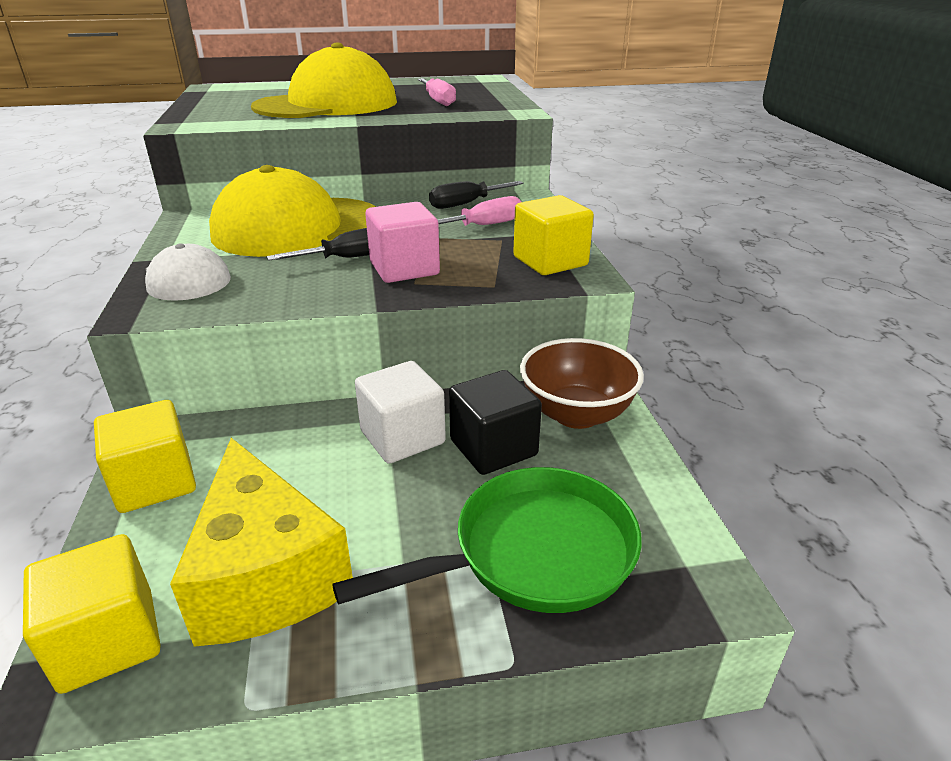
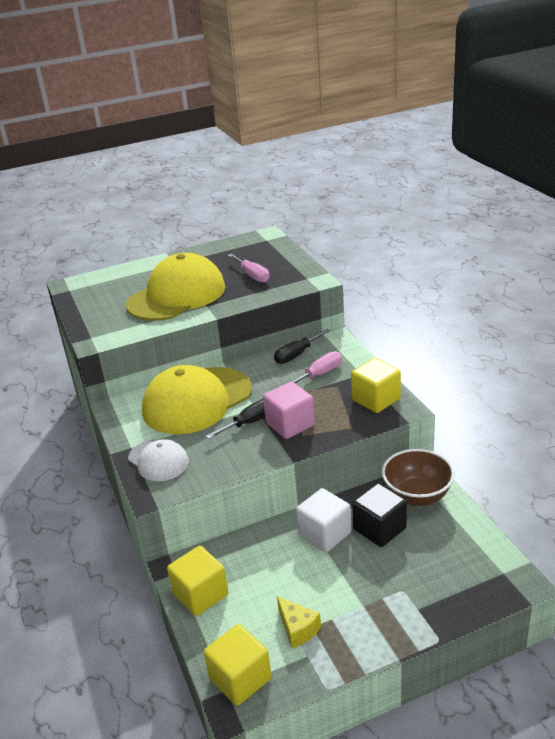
camera: 10 degrees left, 0 degrees up
yellow cheese [170,438,353,647] -> yellow cheese [277,596,321,648], size x0.48
green pan [332,467,642,613] -> none

